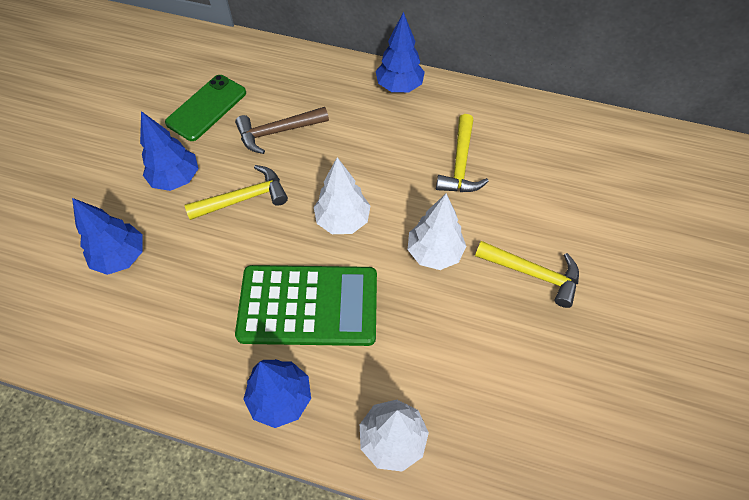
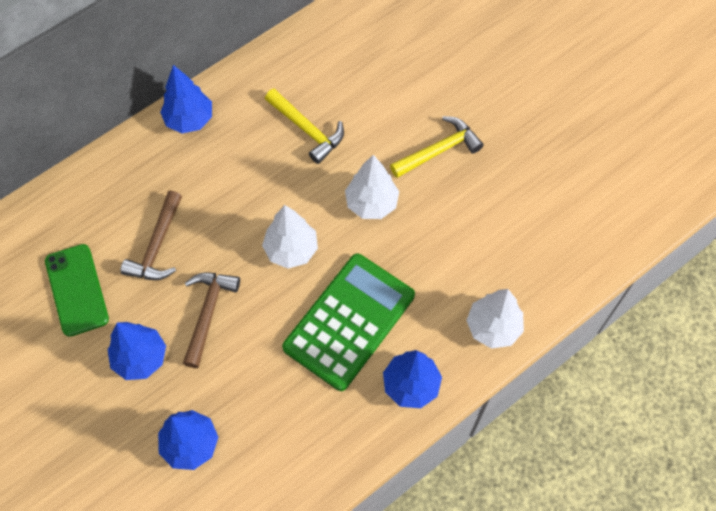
camera: 55 degrees left, 5 degrees up
yellow hammer [185,165,288,220] -> brown hammer [183,273,240,368]

